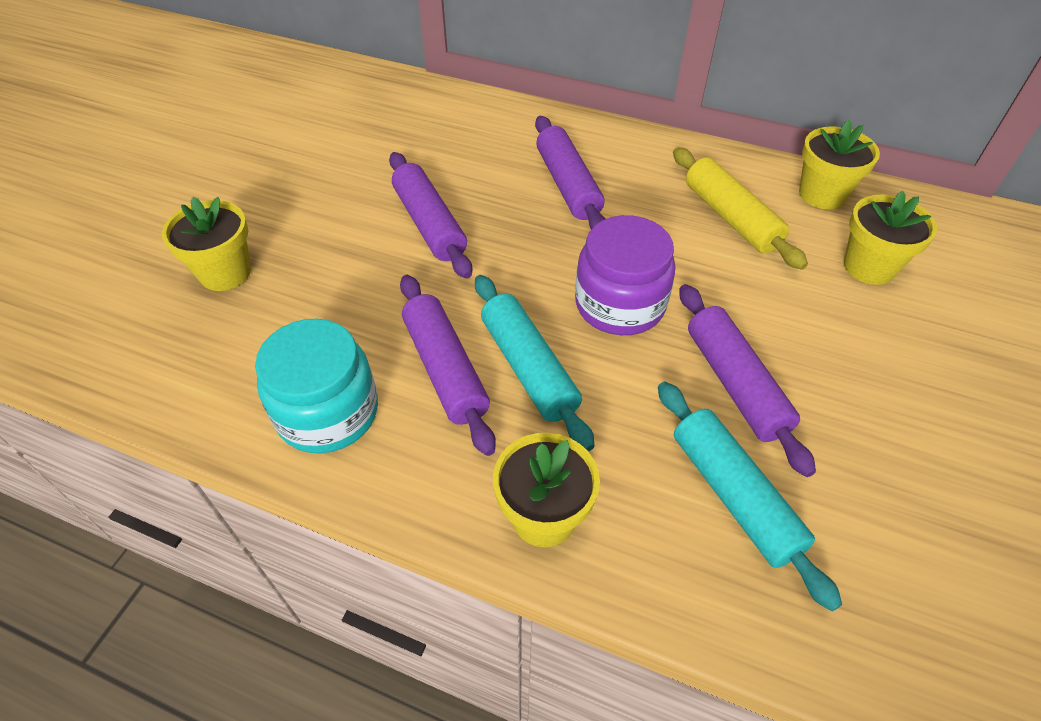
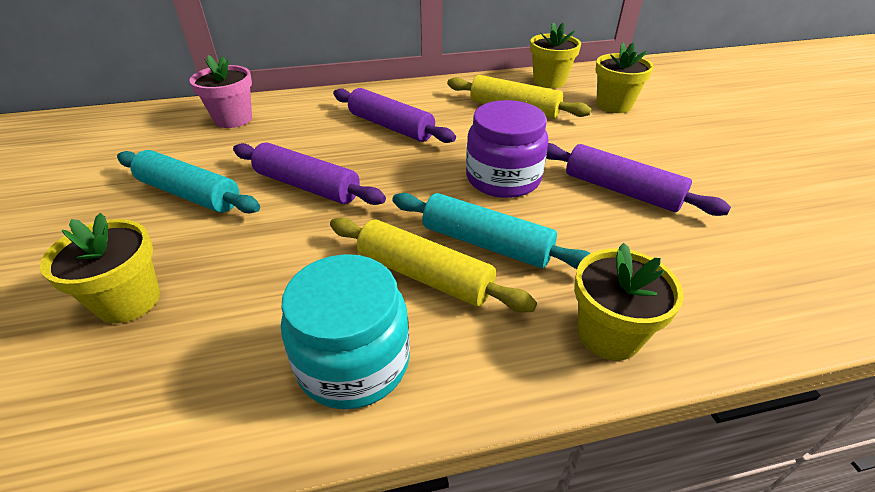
camera: 35 degrees left, 10 degrees down
purple rolling pin [400,275,496,456] -> yellow rolling pin [330,217,537,313]
turquoise rolling pin [658,382,842,611] -> turquoise rolling pin moved to [117,150,260,213]
none -> pink flower pot [189,55,252,128]

